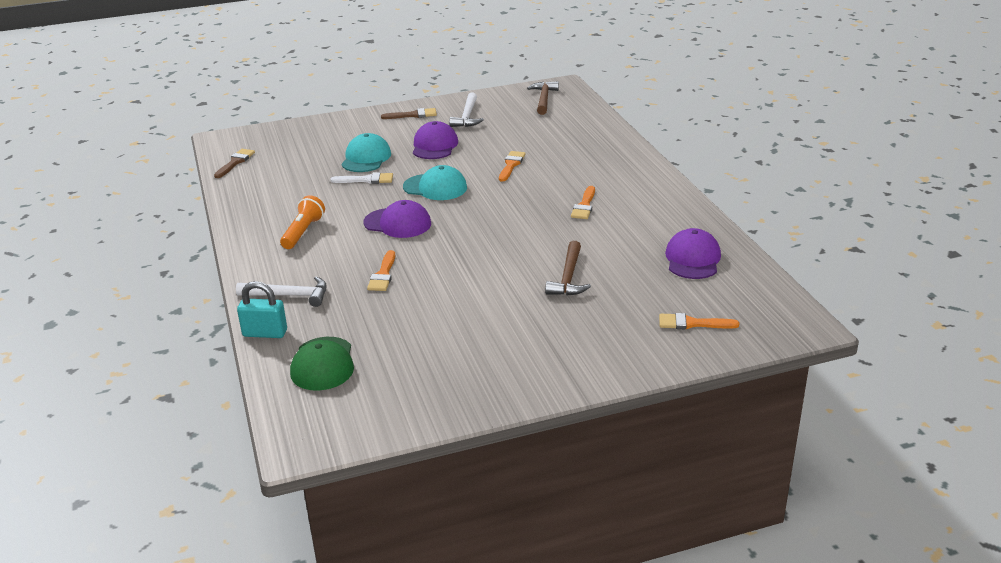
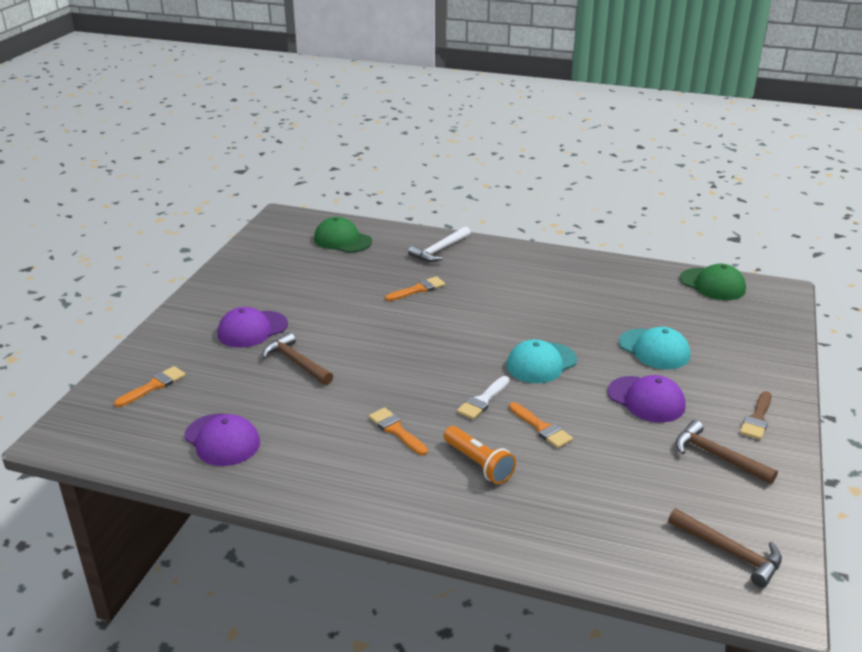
camera: 125 degrees right, 0 degrees up
brown brush [214,149,255,178] -> green cap [680,264,746,300]
turquoise padlock [237,281,287,338] -> none
orange flashlight [280,195,325,249] -> orange flashlight moved to [444,426,516,484]
white brush [330,172,393,184] -> white brush moved to [457,376,509,420]
purple cap [363,200,431,238] -> purple cap moved to [218,307,288,348]
orange brush [367,250,395,291] -> orange brush turned 105 degrees clockwise [385,276,445,301]
white hammer [449,93,484,127] -> brown hammer [675,420,778,484]

